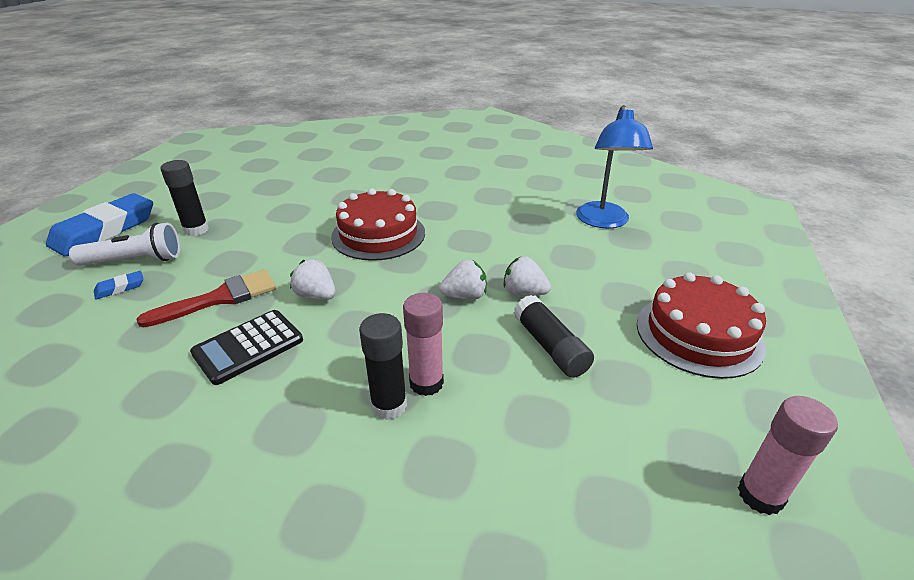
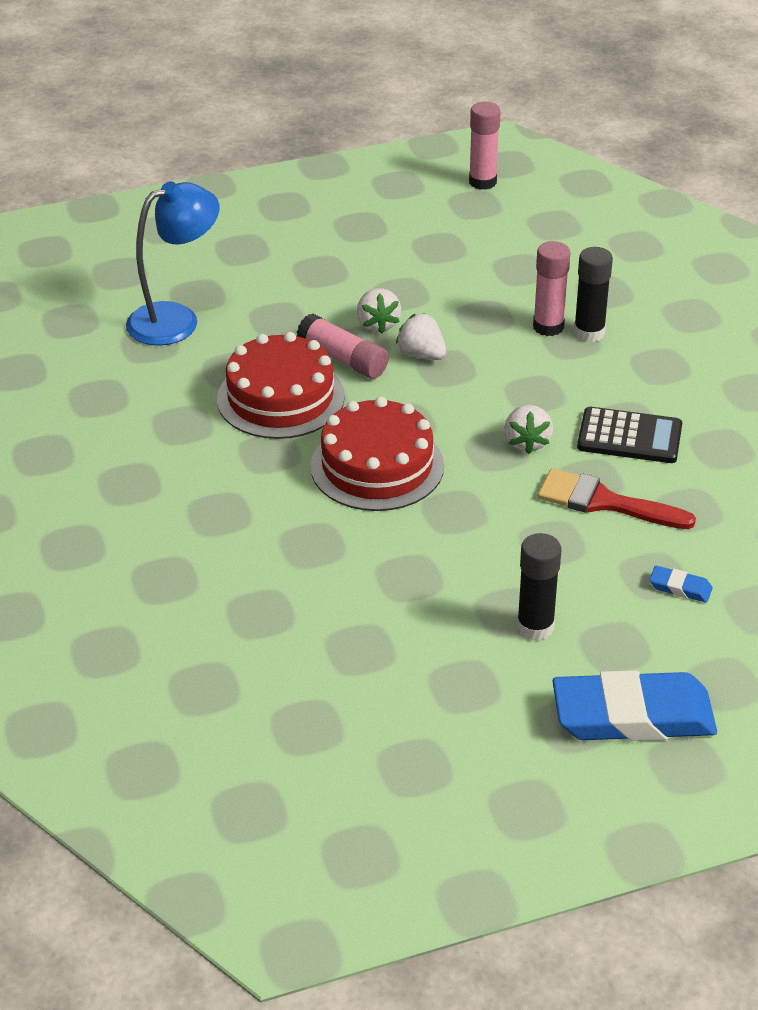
camera: 125 degrees left, 5 degrees up
white flashlight [69,223,180,266] -> none
black glue stick [514,295,594,378] -> none
red cake [637,272,766,379] -> red cake moved to [217,332,345,439]
none -> pink glue stick [297,314,389,379]

